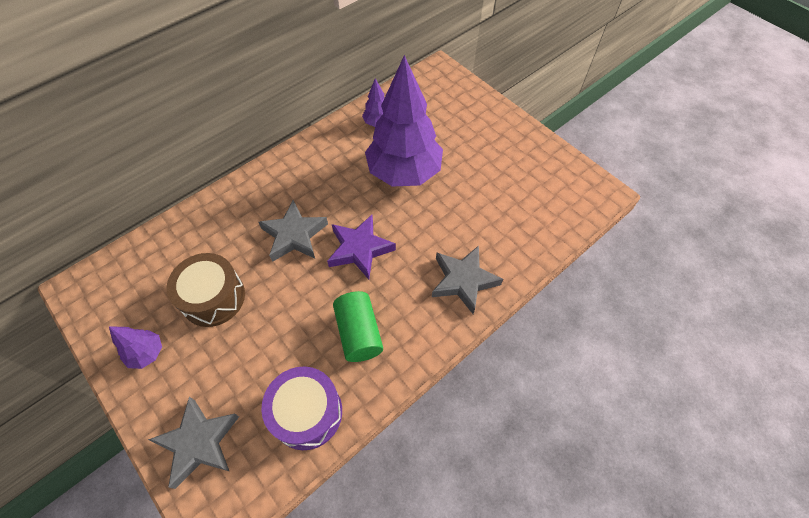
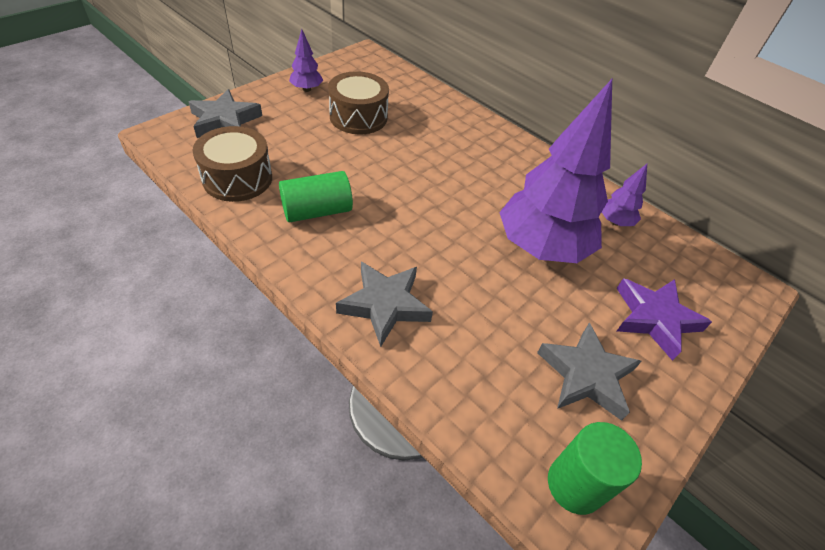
camera: 80 degrees right, 10 degrees down
grey star [258,200,328,262] -> grey star moved to [537,323,642,421]
purple drum [261,366,342,450] -> brown drum [193,126,272,202]
purple star [327,215,396,279] -> purple star moved to [616,278,712,361]
none -> green cylinder [548,422,642,515]

